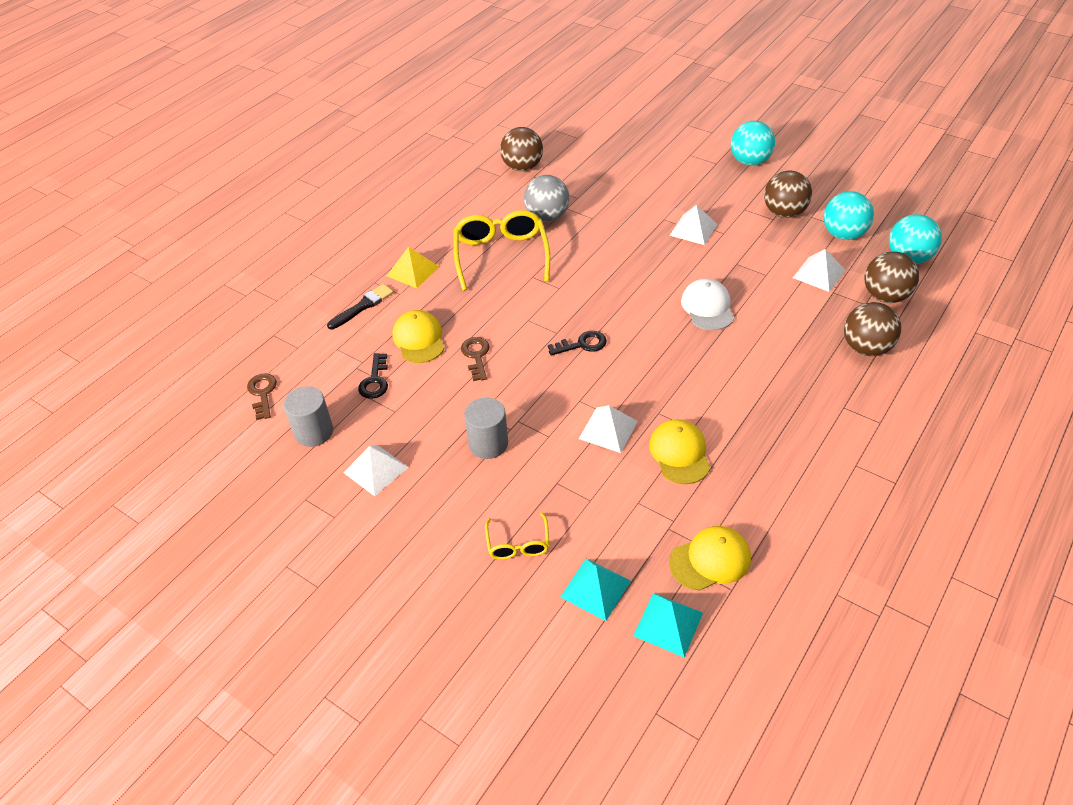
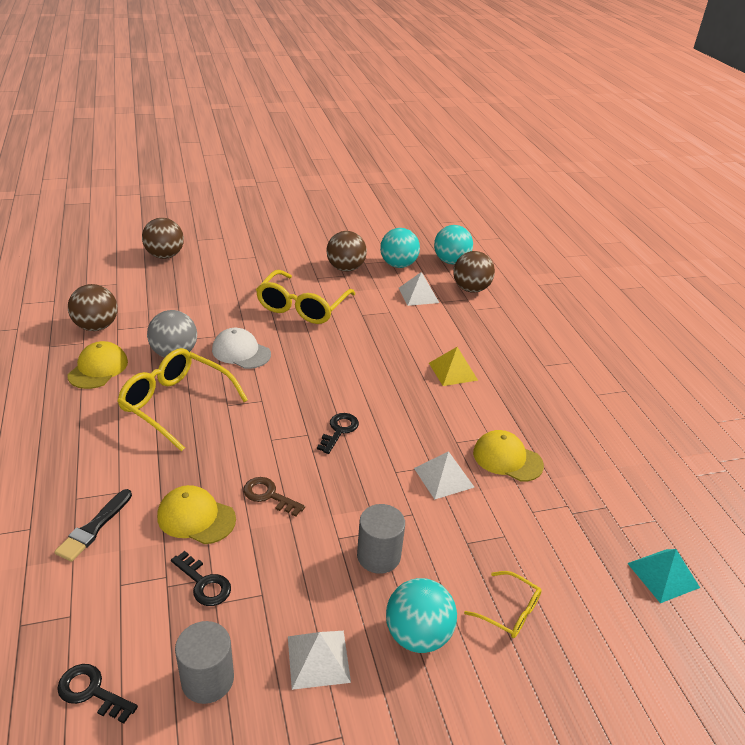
camera: 55 degrees left, 10 degrees down
brown key [247,373,277,420] -> black key [57,664,138,723]
black brush [327,284,394,329] -> black brush turned 150 degrees counterclockwise [54,489,132,562]
yellow pyramid [387,247,439,288] -> yellow pyramid moved to [429,347,478,386]
turquoise pyramid [560,559,631,621] -> none
white pyramid [669,205,717,245] -> yellow glasses [256,270,355,324]
yellow cap [669,526,751,591] -> yellow cap moved to [67,341,128,389]
white cap [681,278,734,330] -> white cap moved to [212,328,271,369]
turquoise ball [731,121,775,166] -> turquoise ball moved to [386,578,457,653]
brown ball [844,302,901,356] -> brown ball moved to [142,218,184,259]

